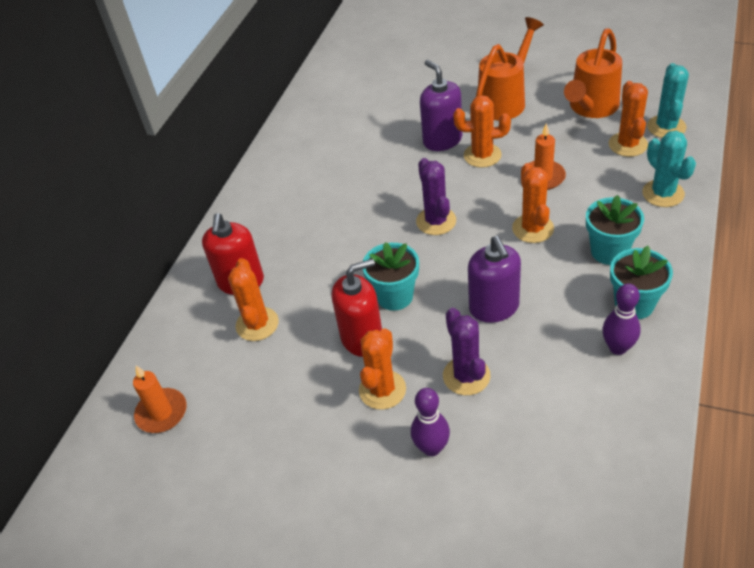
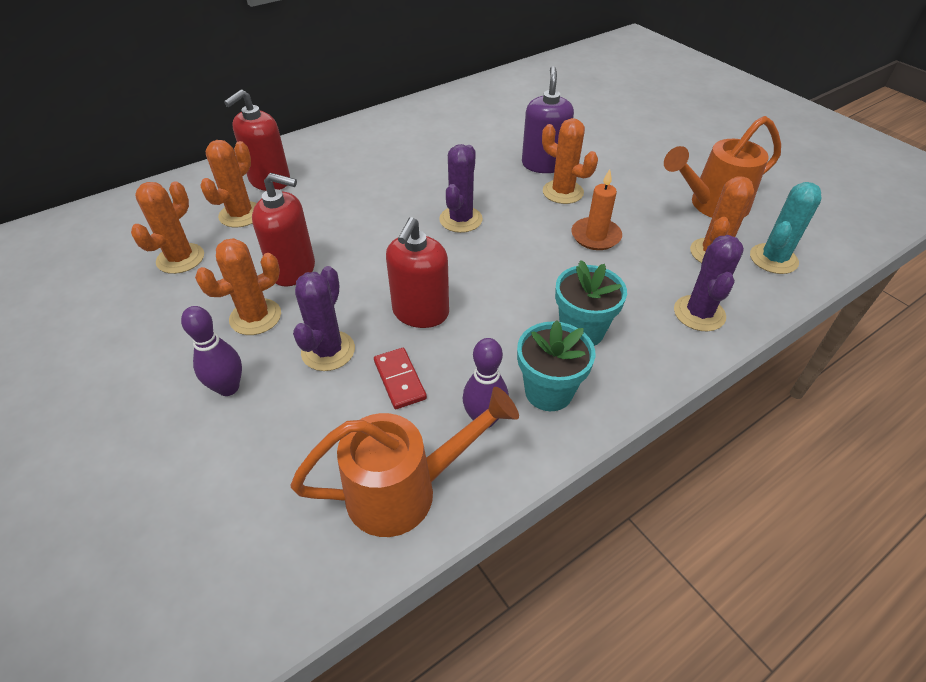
camera: 30 degrees right, 0 degrees up
orange candle [133,366,187,433] -> none
turquoise flower pot [363,242,419,311] -> none
purple soap dispenser [468,236,521,323] -> red soap dispenser [386,217,449,328]
orange watering can [476,17,544,120] -> orange watering can moved to [291,387,519,537]
orange cactus [512,163,554,243] -> orange cactus moved to [131,181,204,274]
turquoise cactus [642,131,696,207] -> purple cactus [674,235,744,331]
none -> red domino [374,348,427,409]

